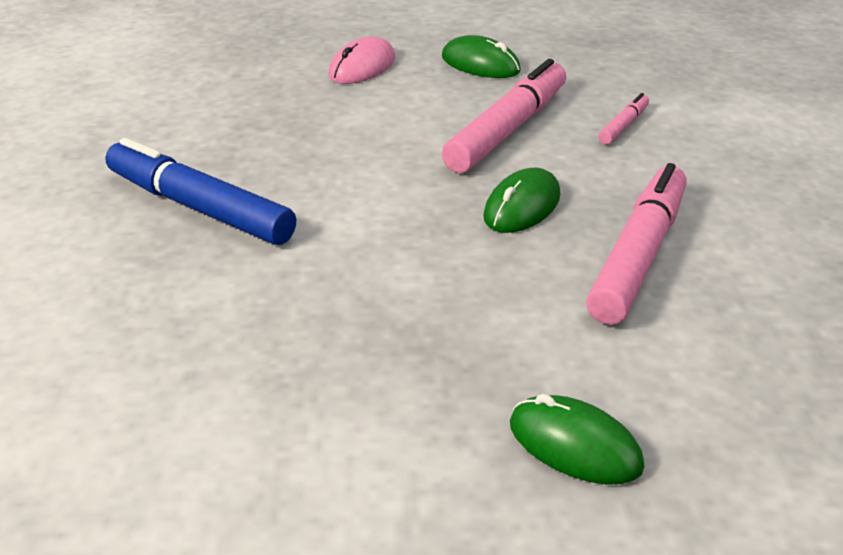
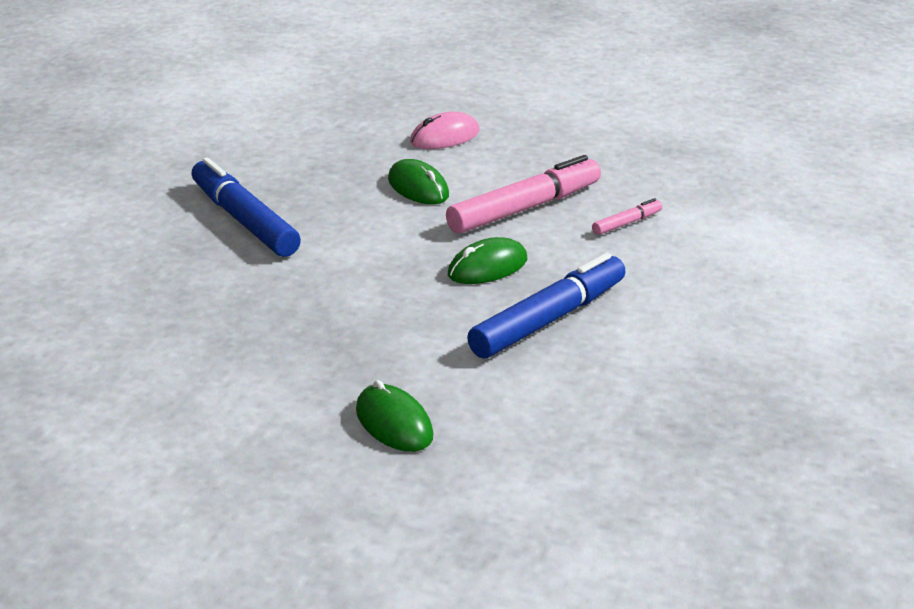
camera: 20 degrees right, 5 degrees down
green mouse [442,35,521,78] -> green mouse moved to [388,159,449,204]
pink marker [586,163,687,325] -> blue marker [467,253,625,358]

